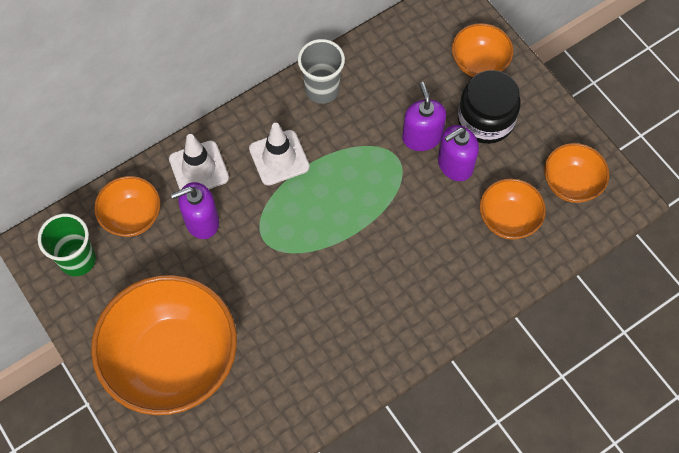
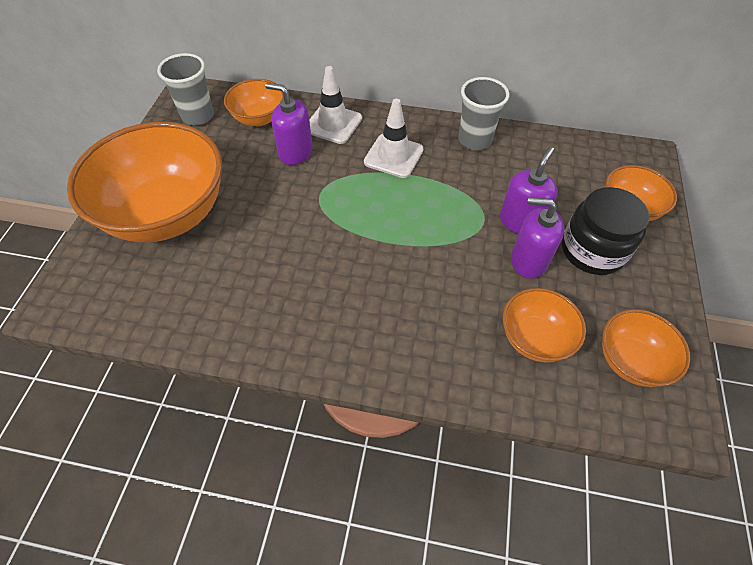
camera: 45 degrees right, 10 degrees down
green cup [38,213,96,276] -> grey cup [157,53,214,125]

